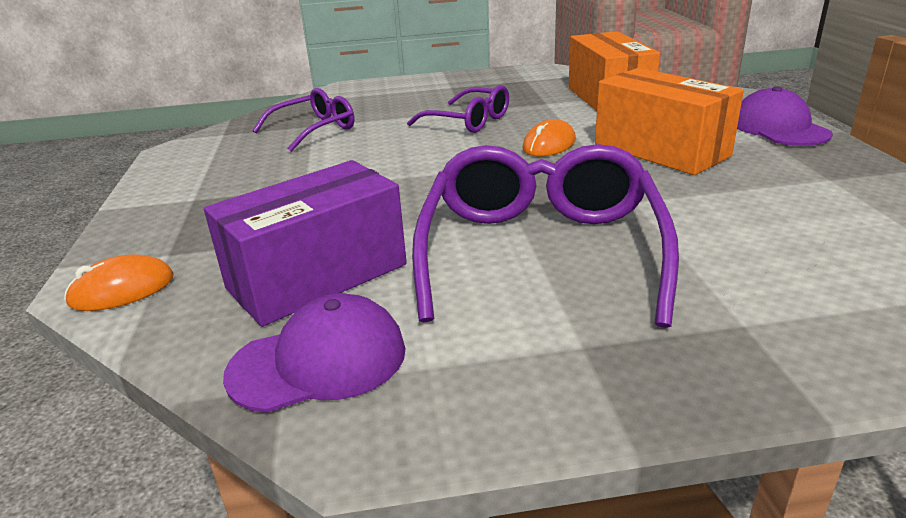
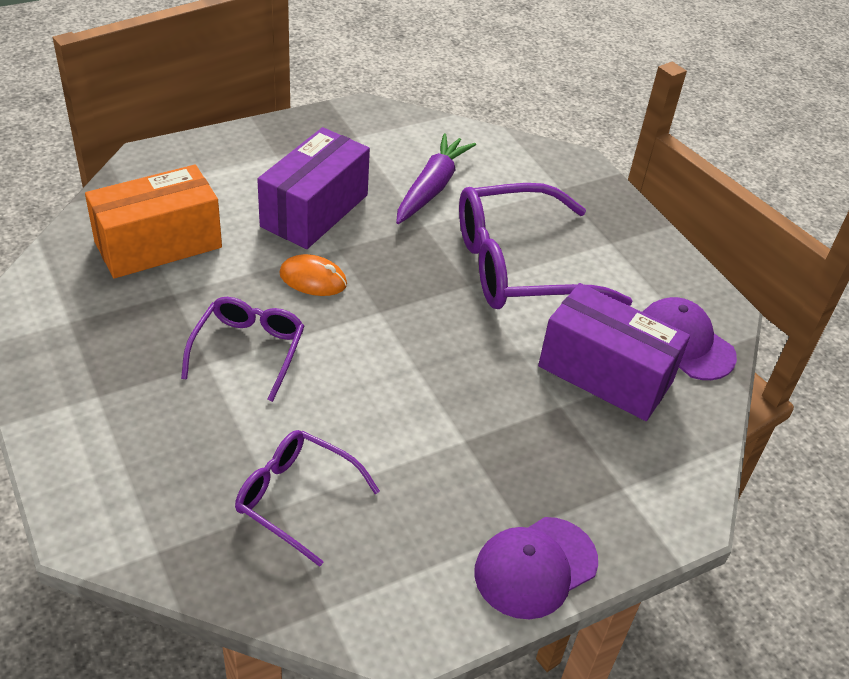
camera: 115 degrees left, 15 degrees up
orange mouse [64,254,174,311] -> none
orange box [595,68,744,175] -> purple box [257,127,370,249]
purple cap [737,86,833,146] -> purple cap moved to [474,517,598,619]
none -> purple carrot [396,133,476,224]

